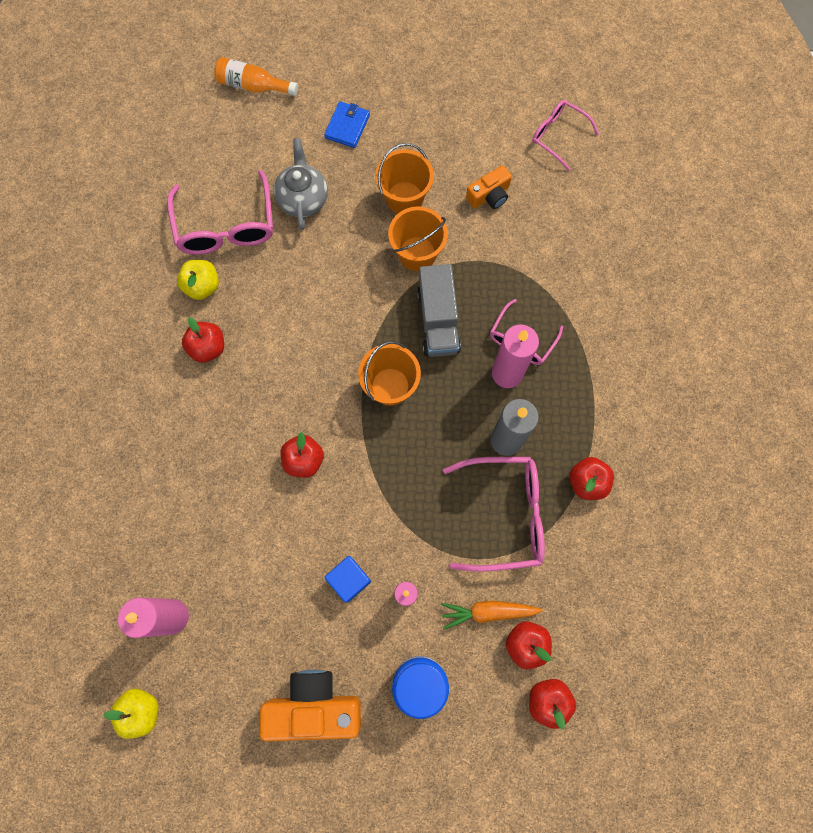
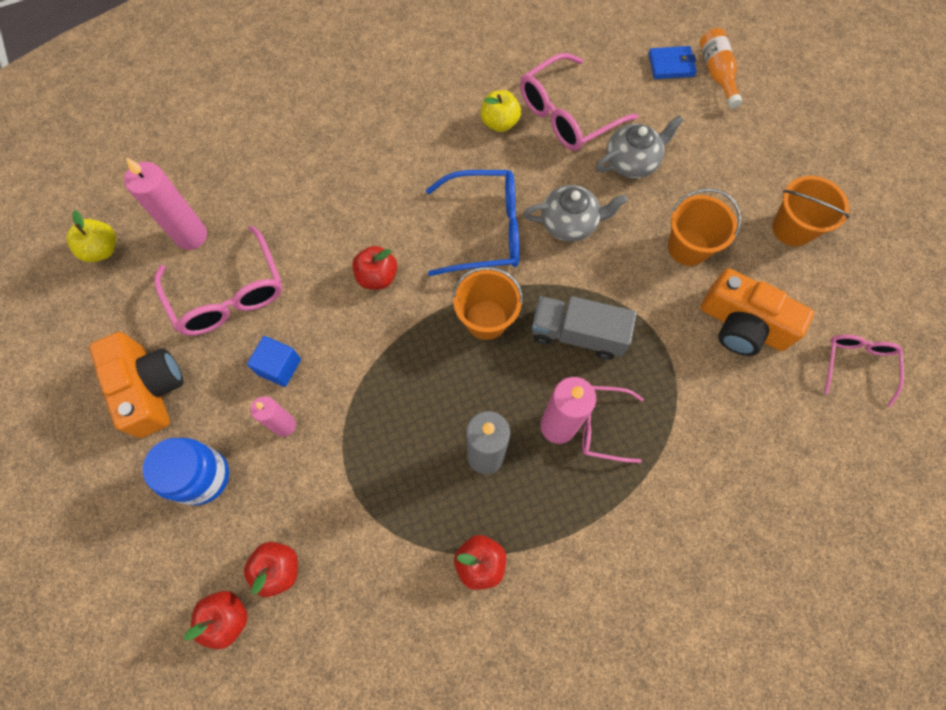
camera: 65 degrees right, 5 degrees down
red apple [182,317,224,363] -> none
blue wallet [324,101,370,148] -> blue wallet moved to [648,46,697,79]
orange bucket [388,207,448,271] -> orange bucket moved to [772,176,850,246]
grey truck [417,264,461,357] -> grey truck turned 45 degrees clockwise [532,296,637,359]
orange carrot [441,601,543,629] -> none
pink glasses [443,457,545,572] -> pink glasses moved to [154,225,283,336]
orange camera [466,165,512,209] -> orange camera [701,268,814,356], size x1.77
none -> blue glasses [426,170,519,276]
none -> grey teapot [523,185,627,242]

